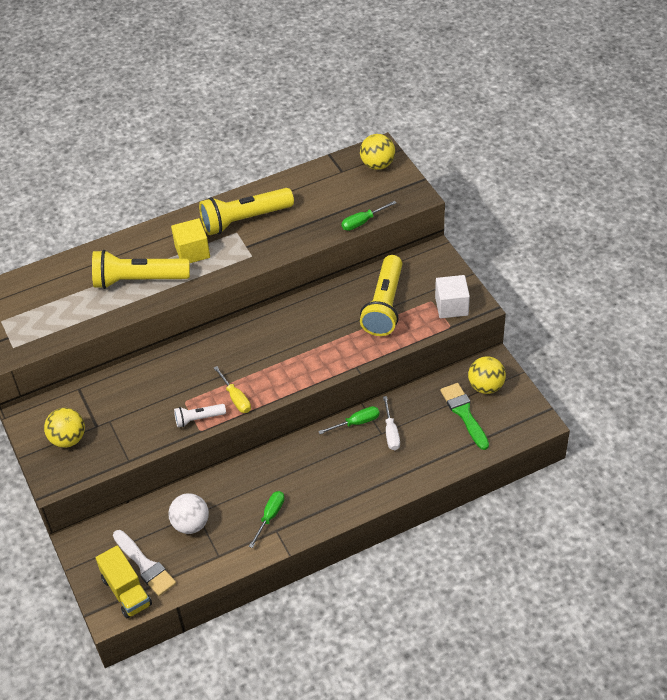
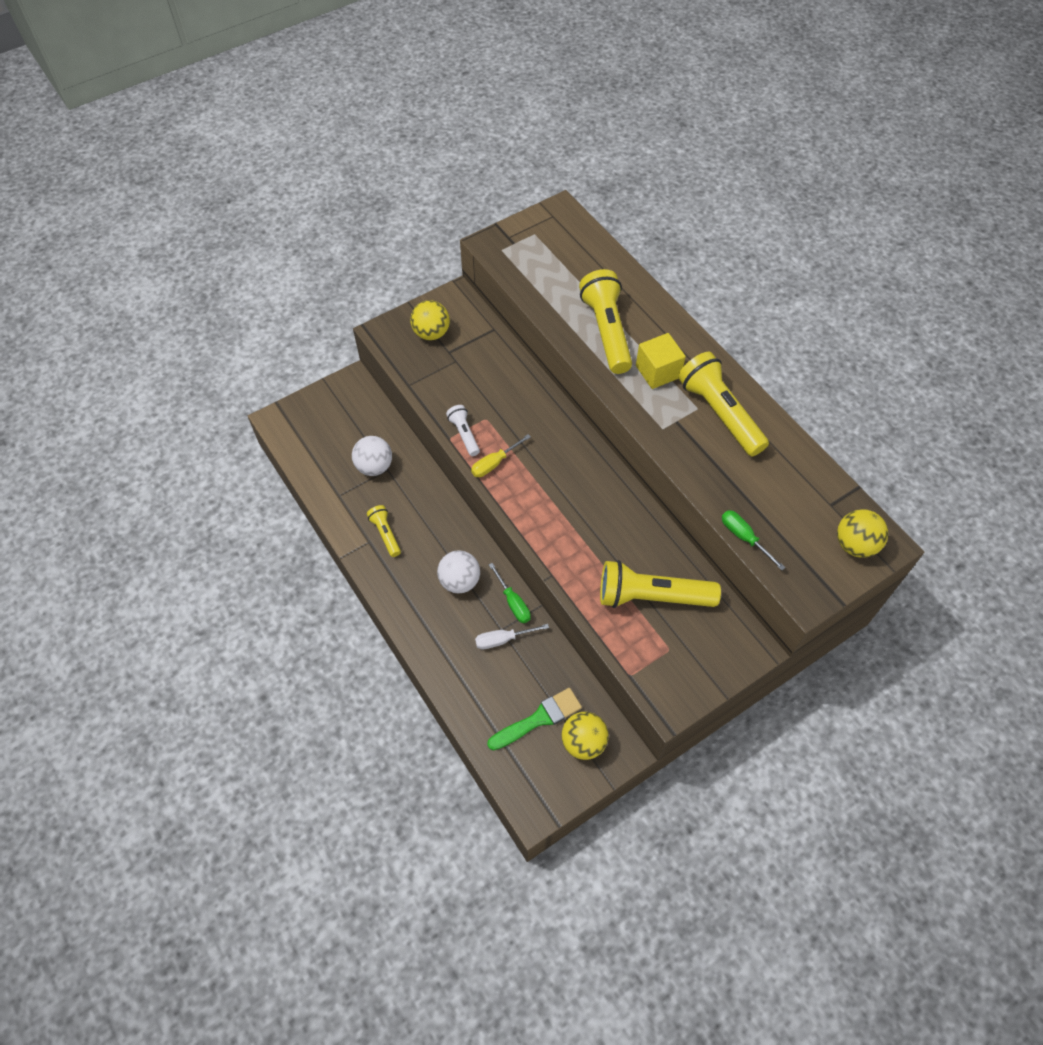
camera: 80 degrees right, 10 degrees up
yellow truck [96,545,152,618] -> none
white brush [113,530,176,596] -> none
green screwdriver [249,491,285,548] -> yellow flashlight [367,505,401,557]
white cube [435,275,470,318] -> none
none -> white ball [437,551,480,593]

